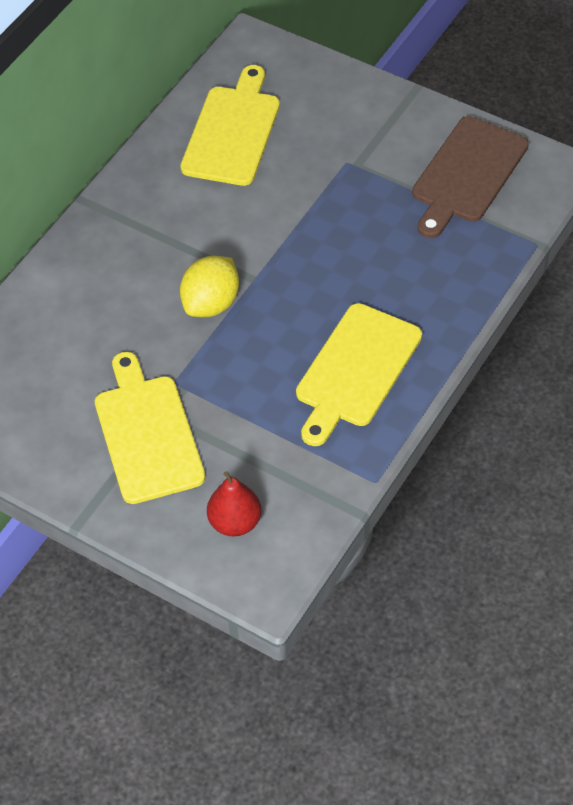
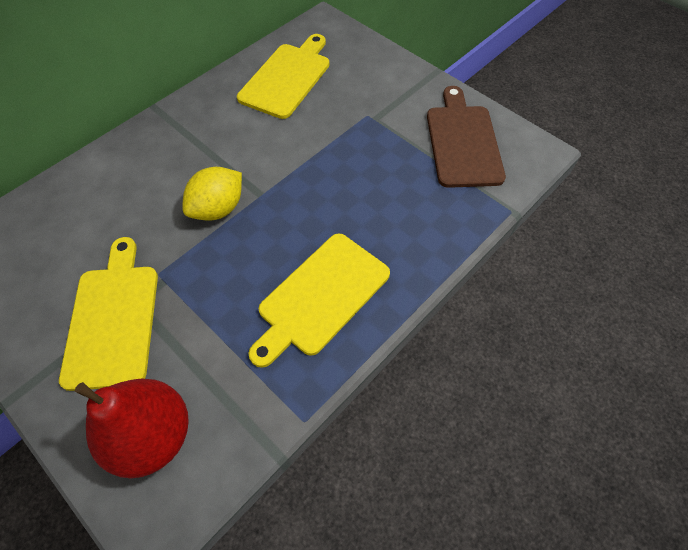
camera: 10 degrees right, 5 degrees up
red pear [207,471,261,536] -> red pear [75,379,189,478], size x1.62
brown cutting board [412,116,529,238] -> brown cutting board turned 135 degrees clockwise [427,86,506,188]

